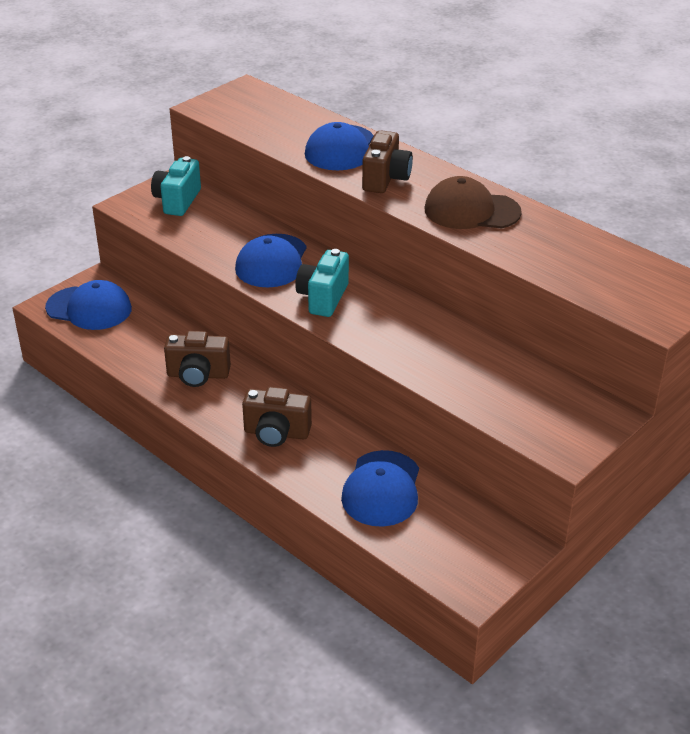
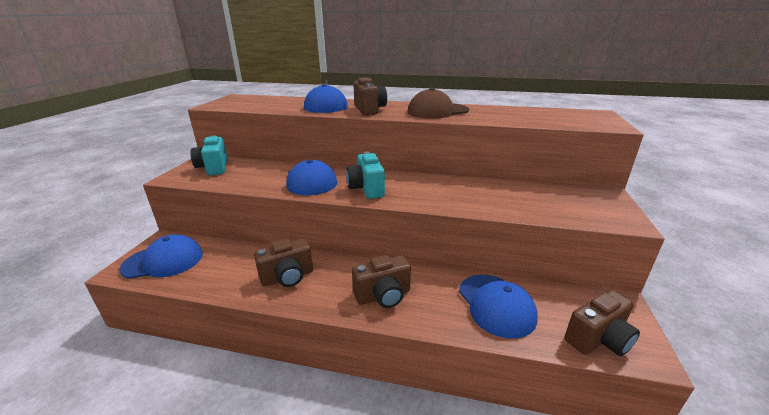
camera: 30 degrees left, 10 degrees down
none -> brown camera [565,290,640,356]

